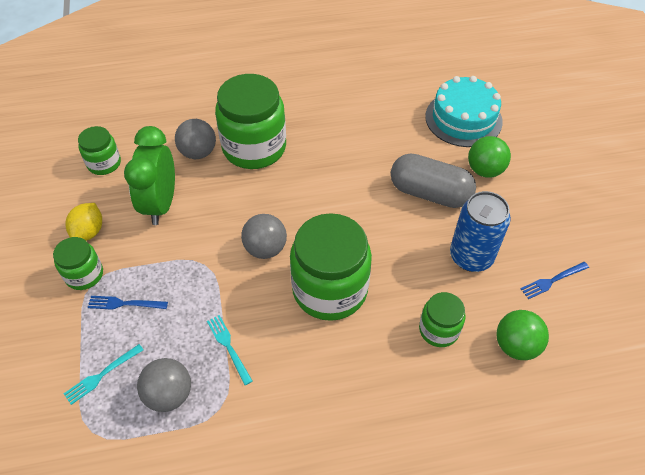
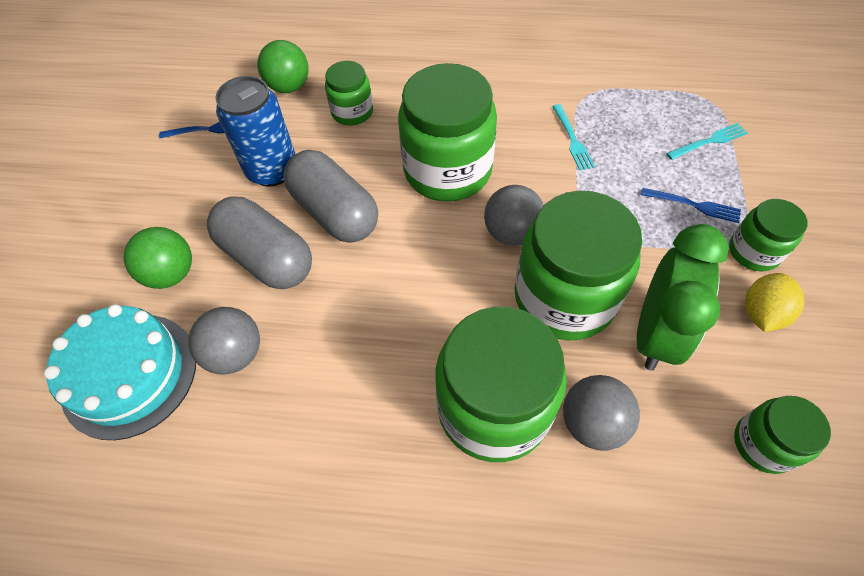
camera: 160 degrees left, 5 degrees up
grey ball [137,358,191,412] -> grey ball moved to [188,307,260,375]
none -> grey capsule [283,150,378,242]
none -> green jar [515,191,642,340]

